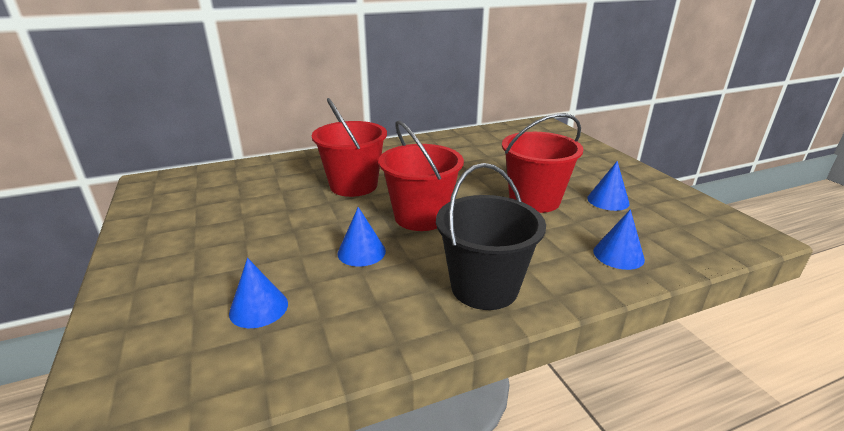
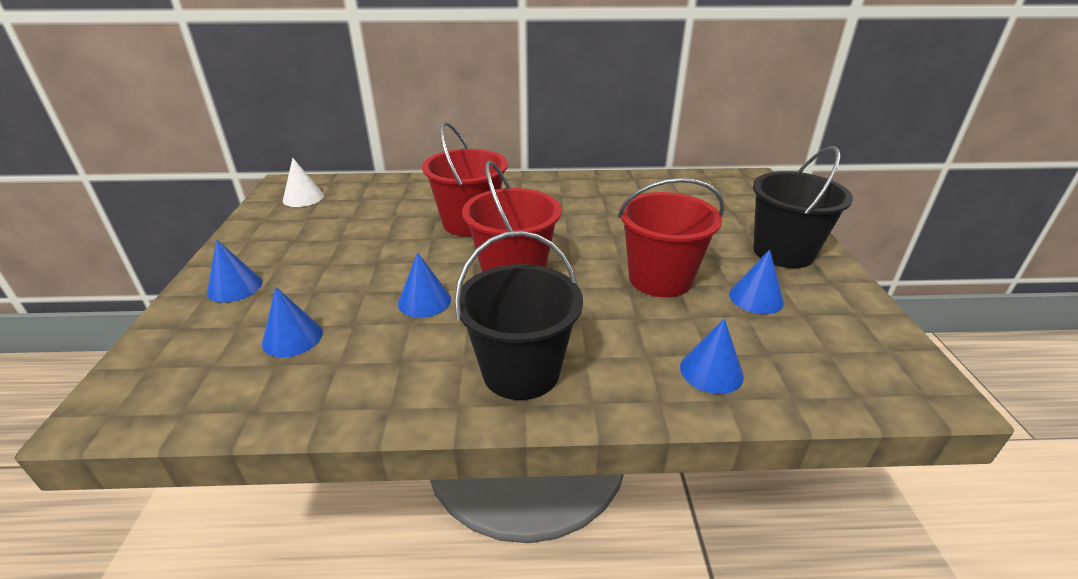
camera: 20 degrees right, 5 degrees up
none -> blue cone [207,239,262,303]
none -> white cone [283,158,324,207]
none -> black bucket [753,146,853,268]

